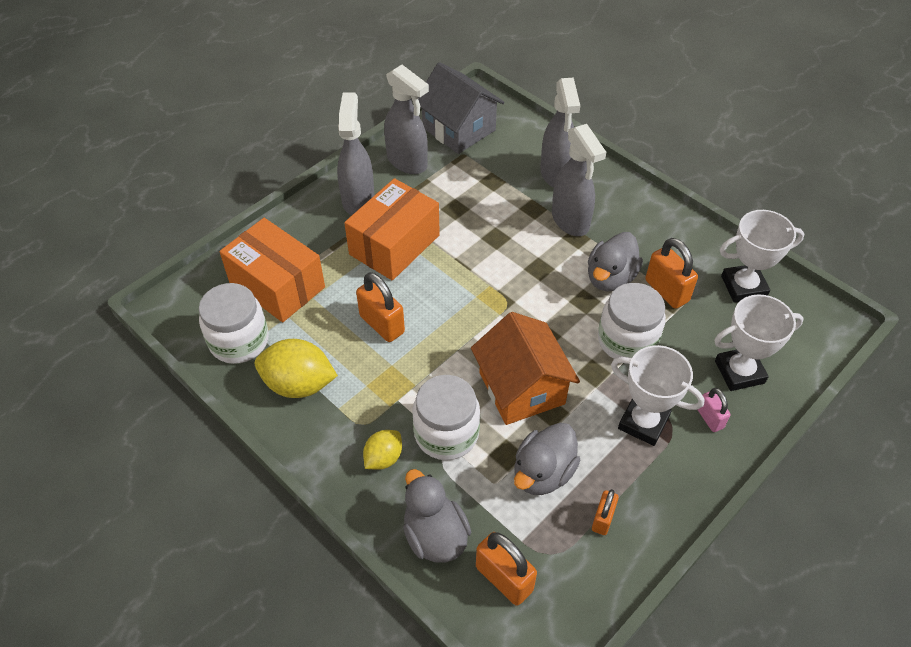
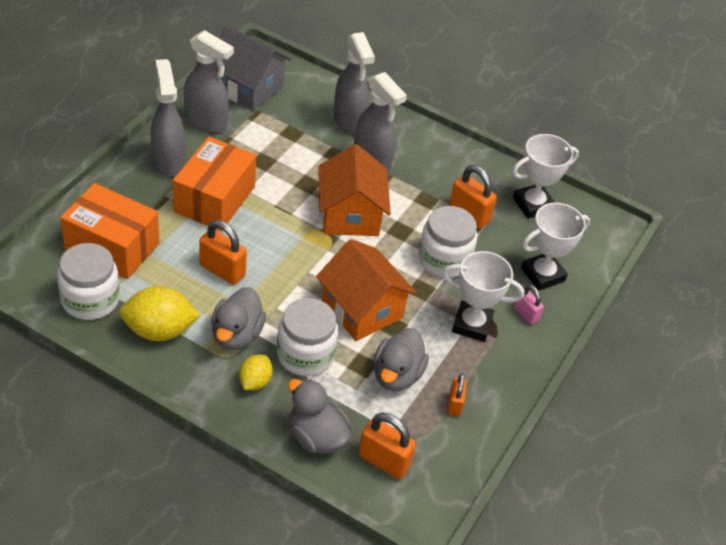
camera: 20 degrees left, 5 degrees down
grey duck [588,232,643,291] -> grey duck moved to [211,287,266,350]
none -> orange house [318,144,391,236]

